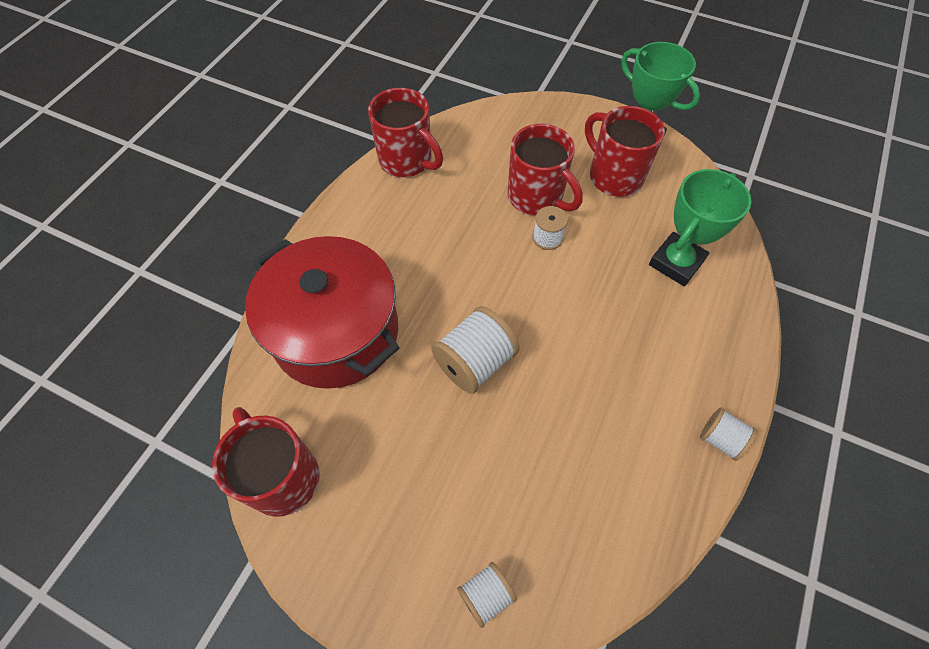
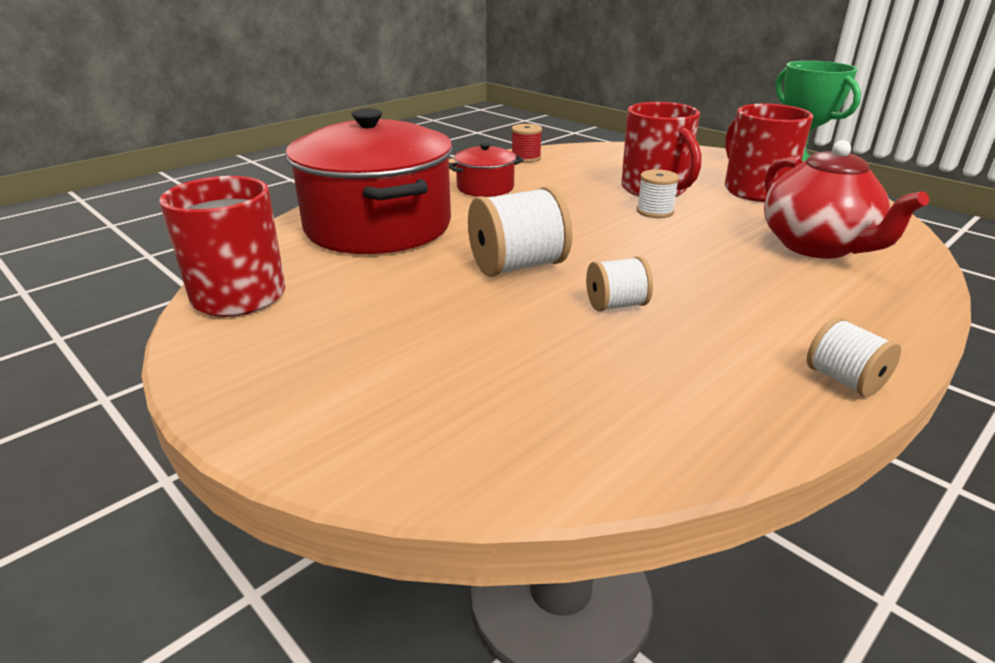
camera: 20 degrees right, 30 degrees down
red mug [368,88,443,177] -> red spool [511,124,542,163]
white spool [457,562,517,628] -> white spool moved to [586,256,653,311]
green trophy [649,169,751,286] -> red teapot [764,140,929,259]
none -> red pot [449,143,524,197]

